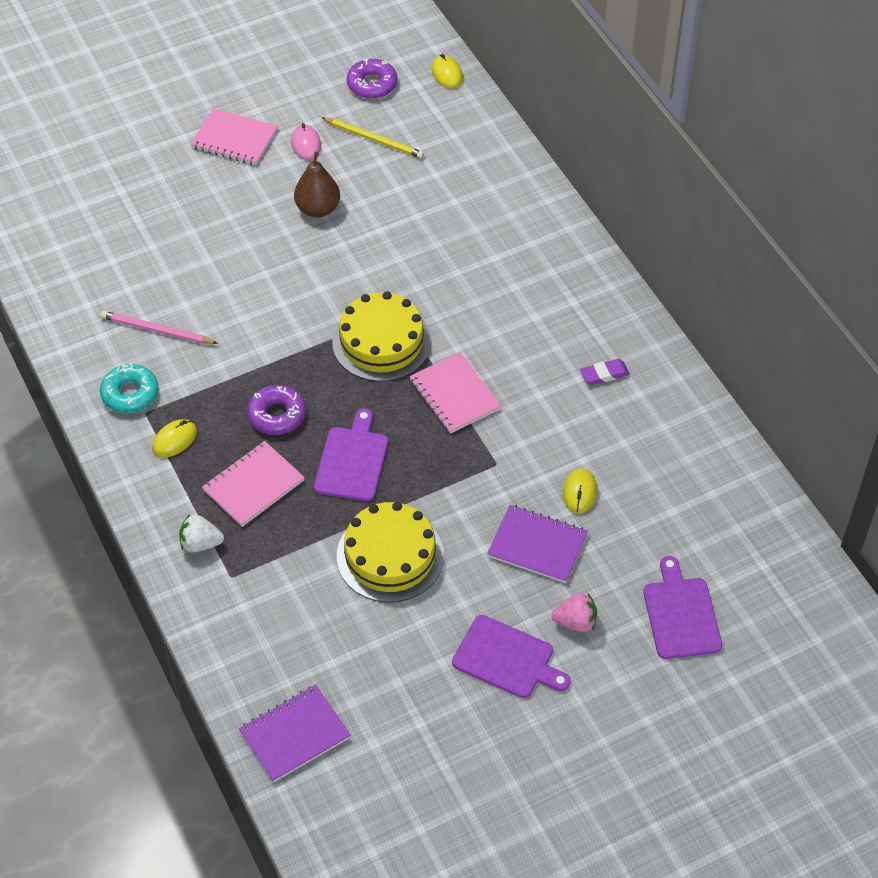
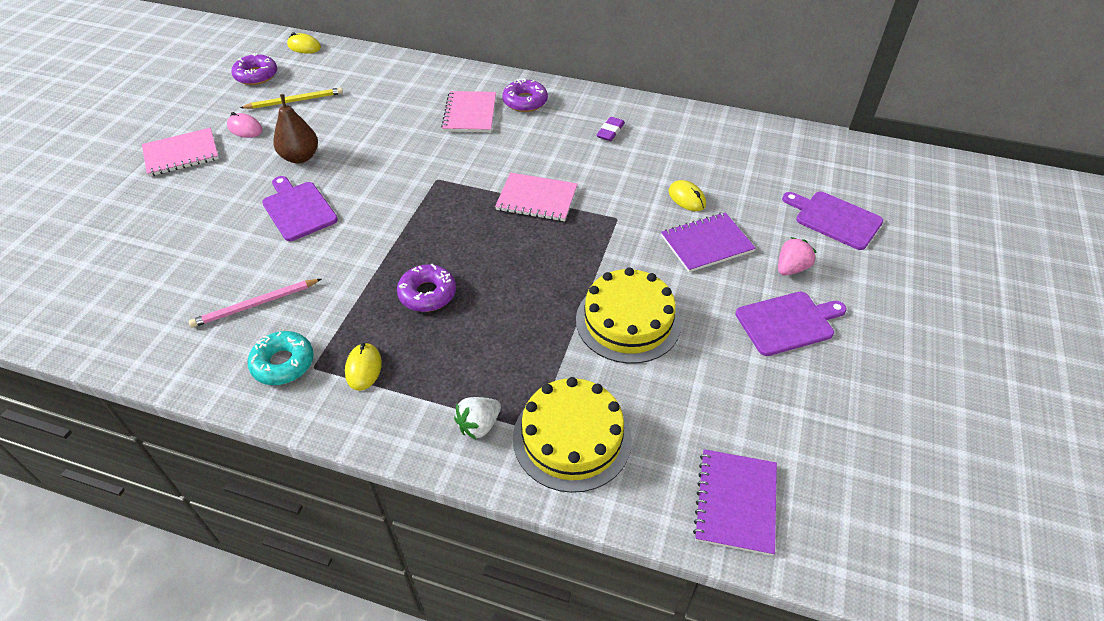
camera: 45 degrees left, 5 degrees down
pink notebook [202,441,305,527] -> pink notebook moved to [441,91,496,132]
purple cutting board [314,409,388,501] -> purple cutting board moved to [262,176,338,241]
yellow cake [332,291,431,382] -> yellow cake moved to [513,377,632,493]
none -> purple donut [502,78,548,112]

